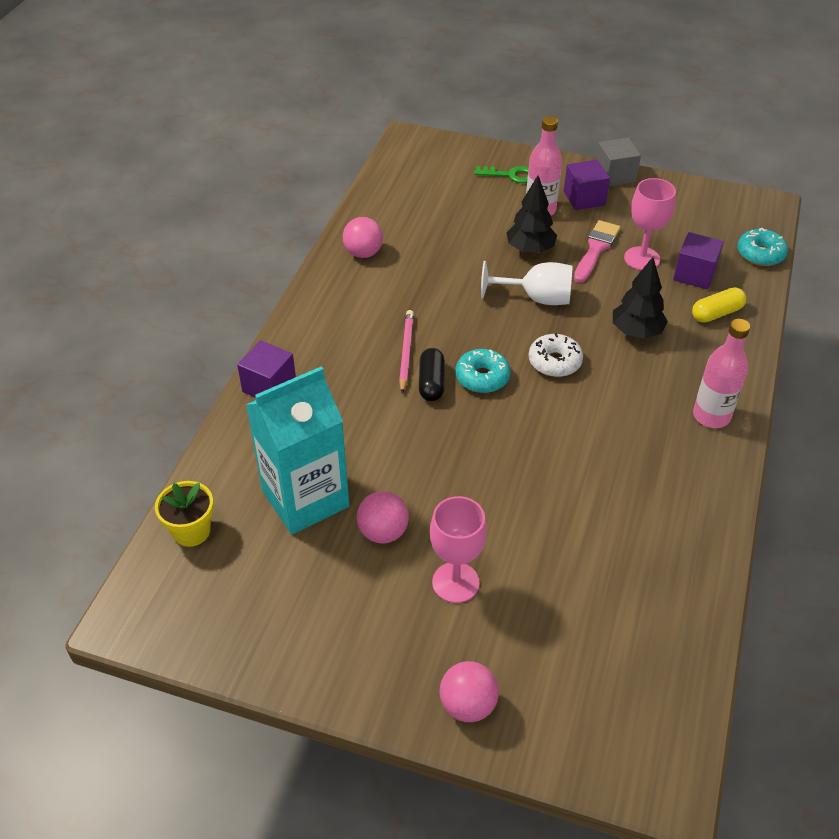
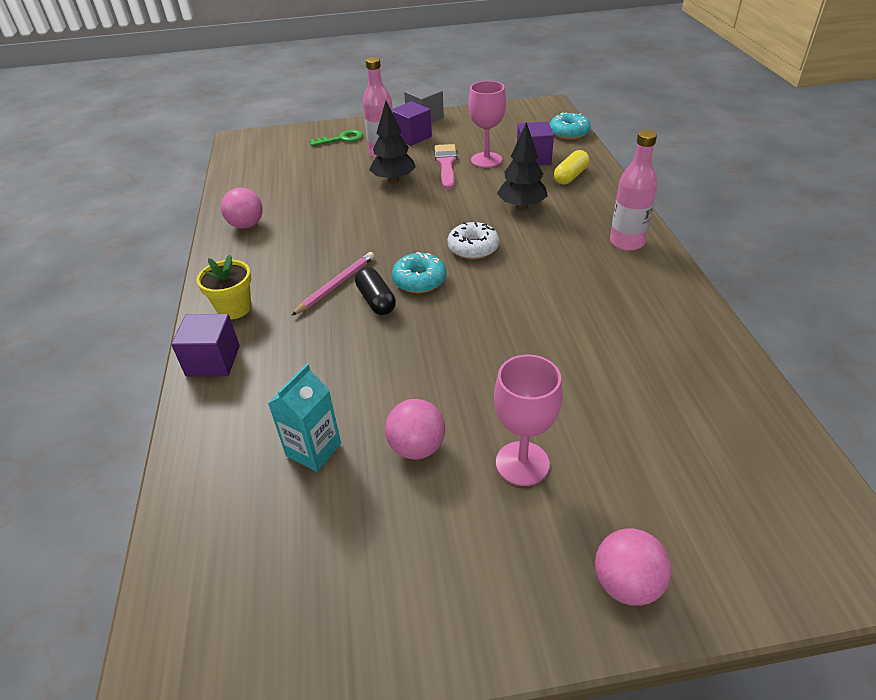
camera: 25 degrees left, 5 degrees down
yellow flower pot [155,481,214,547] -> yellow flower pot moved to [196,255,251,319]
turquoise carton [246,366,349,535] -> turquoise carton [268,364,341,472], size x0.53
pink pencil [399,310,414,394] -> pink pencil turned 60 degrees clockwise [291,252,374,316]
white goblet [481,261,573,305] -> none

